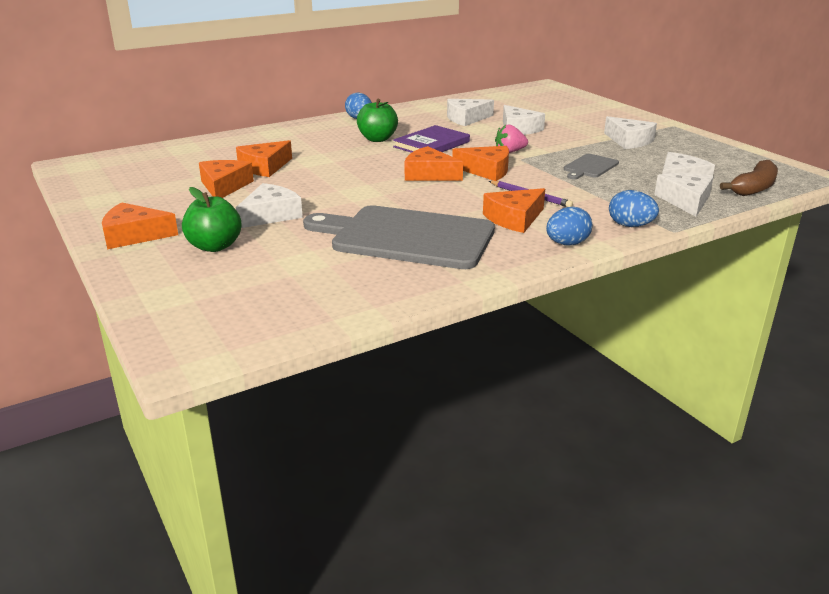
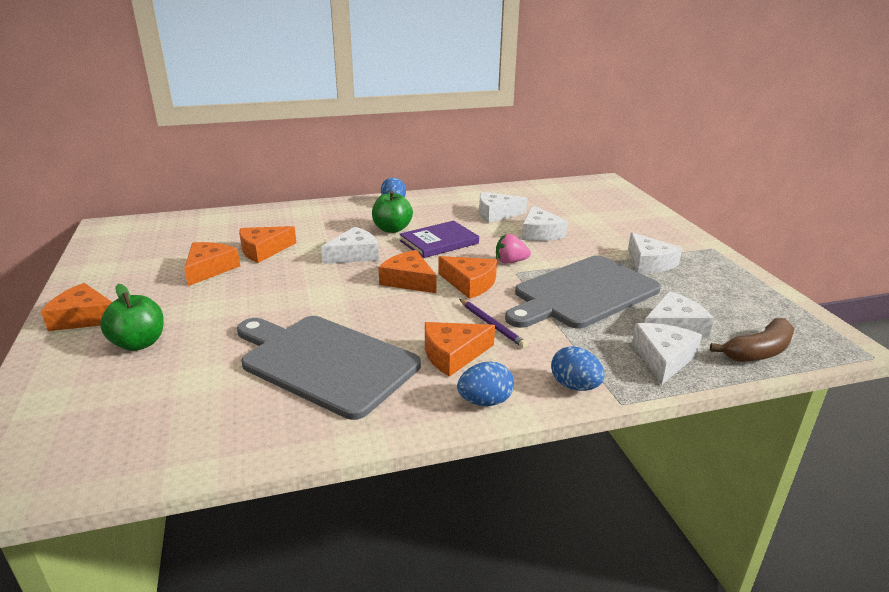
camera: 15 degrees right, 0 degrees up
white cheese [236,183,303,228] -> white cheese moved to [321,227,379,264]
grey cutting board [564,154,619,179] -> grey cutting board [505,255,661,329], size x2.20

